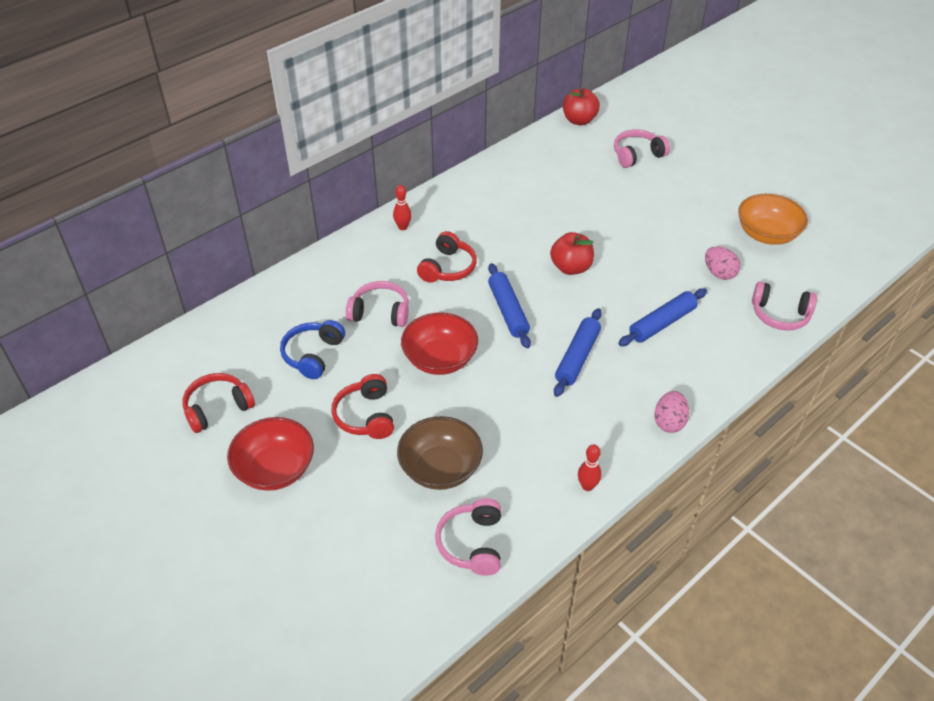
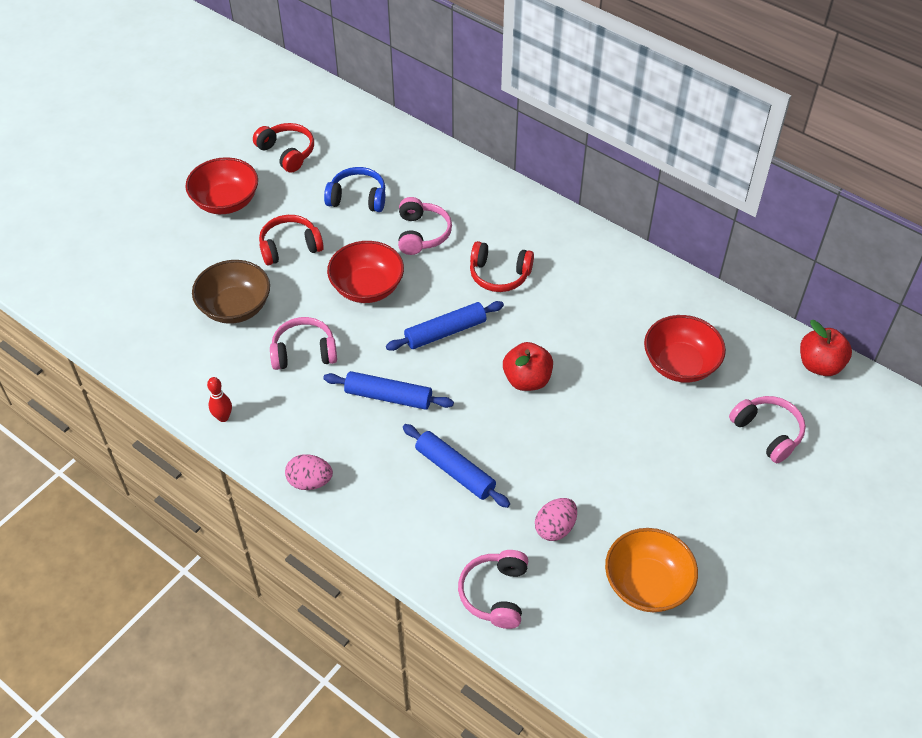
camera: 80 degrees right, 5 degrees up
red bowling pin [393,185,412,230] -> none
pink headphones [435,498,501,576] -> pink headphones moved to [270,317,337,370]
none -> red bowl [644,315,726,383]

